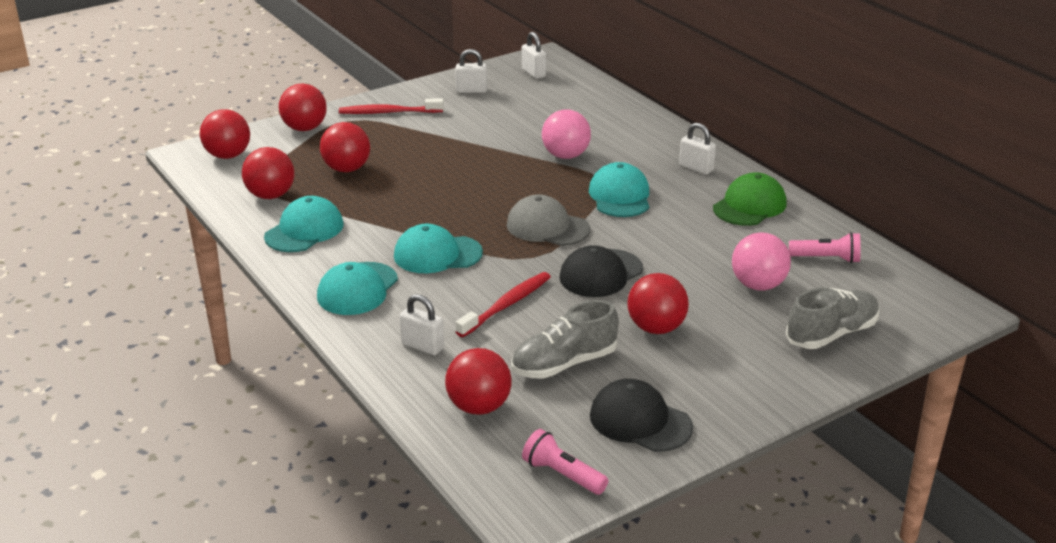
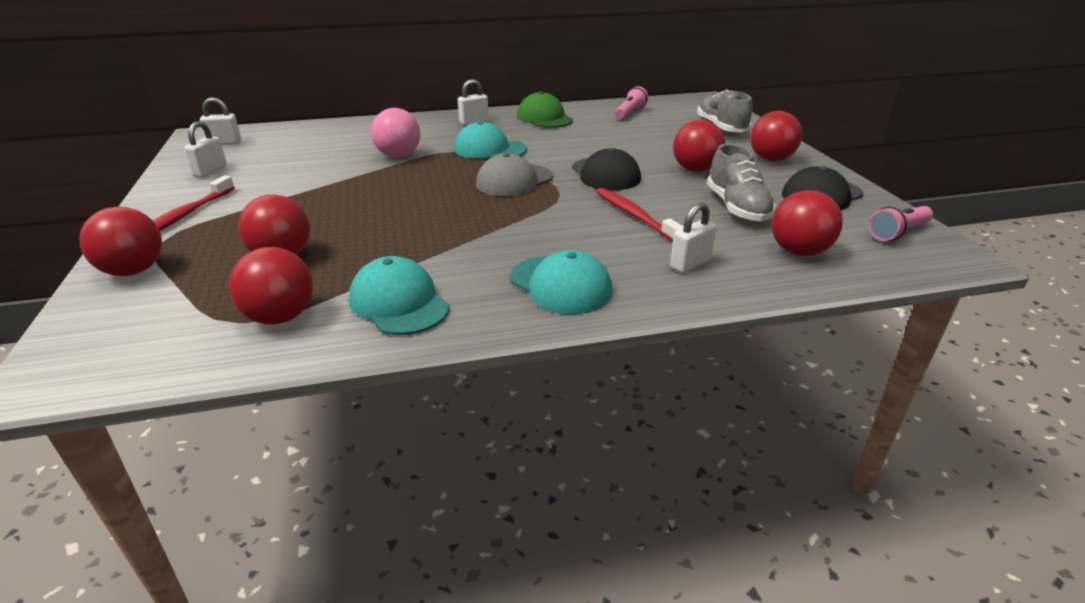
camera: 70 degrees left, 0 degrees up
red ball [200,109,250,159] -> red ball moved to [750,111,802,161]
turquoise cap [394,224,483,273] -> none
pink ball [732,232,791,291] -> none

